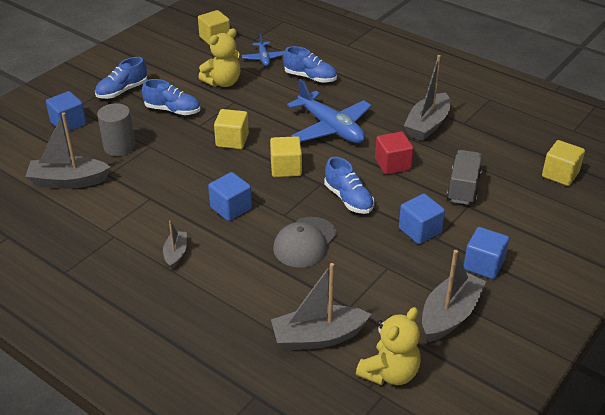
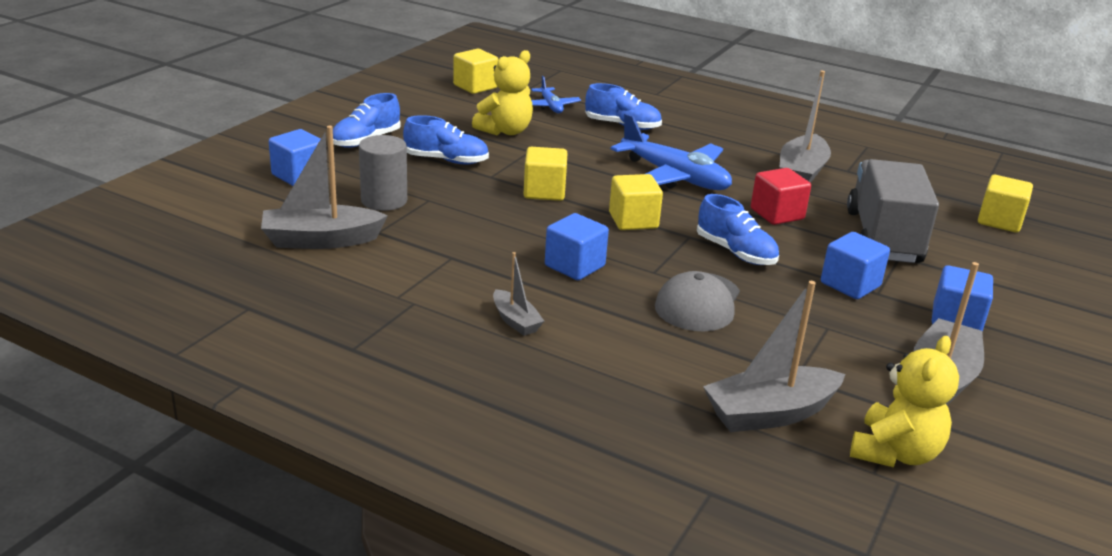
camera: 10 degrees left, 10 degrees down
grey boat [163,221,187,269] -> grey boat turned 150 degrees clockwise [493,252,544,336]
grey truck [446,150,482,205] -> grey truck [847,159,939,263], size x1.57

